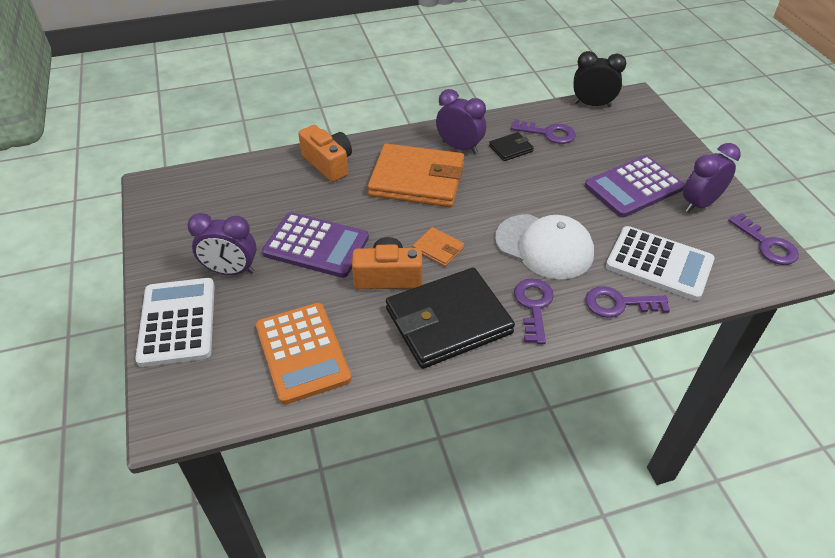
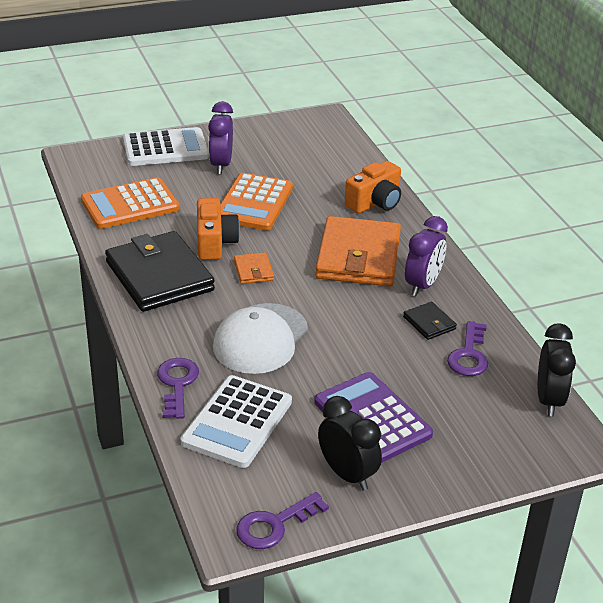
camera: 85 degrees right, 10 degrees down
purple calculator [262,212,369,278] -> orange calculator [220,173,293,231]
orange wallet [413,227,464,266] -> orange wallet turned 45 degrees counterclockwise [234,252,274,284]
purple key [514,278,554,344] -> none
purple clock [683,143,741,213] -> black clock [318,396,382,491]

